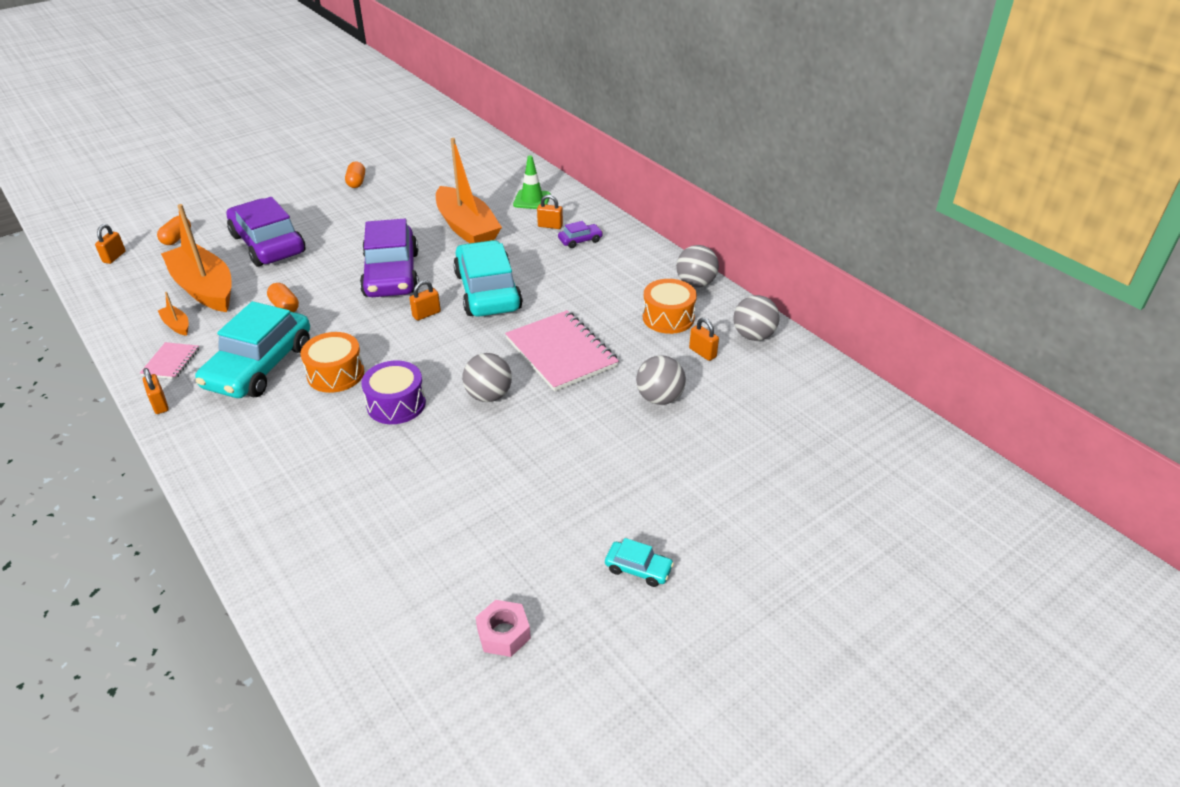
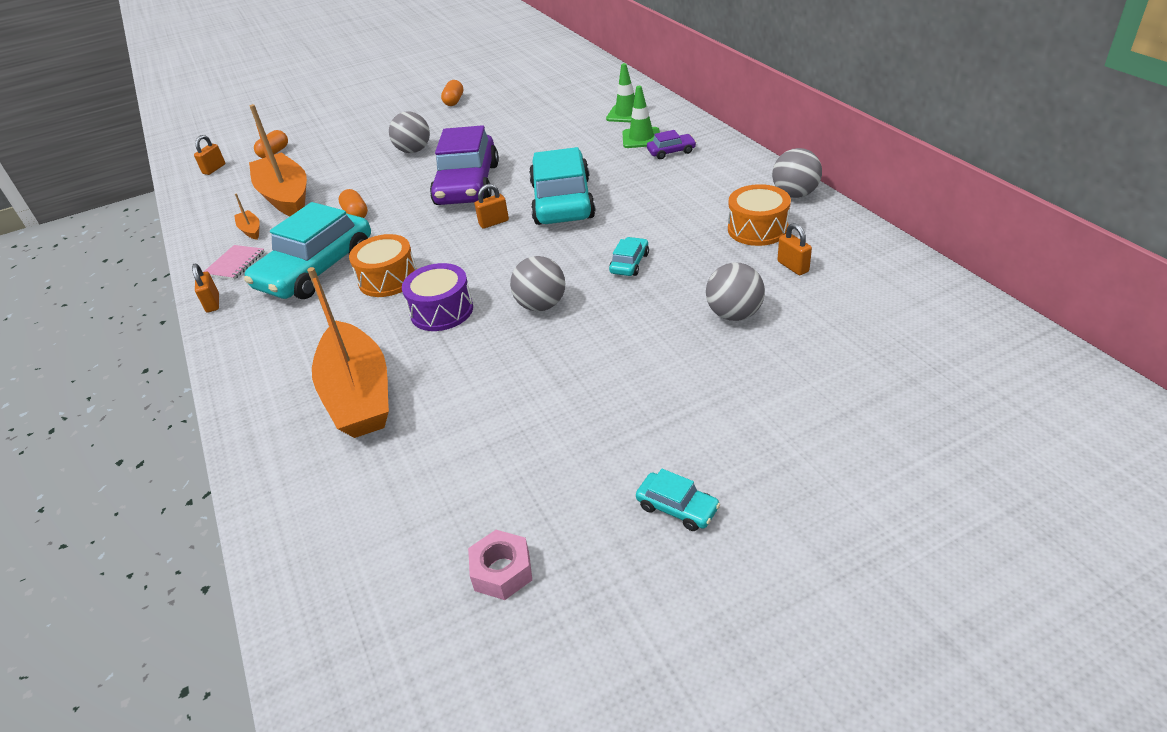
camera: 15 degrees right, 0 degrees up
purple car [227,197,306,267] -> none
orange boat [436,138,502,243] -> orange boat moved to [307,267,389,438]
pink notebook [505,310,619,392] -> turquoise car [609,237,649,276]
orange padlock [537,195,563,229] -> green traffic cone [622,86,660,148]
grey ball [733,295,780,341] -> grey ball moved to [389,111,430,153]

